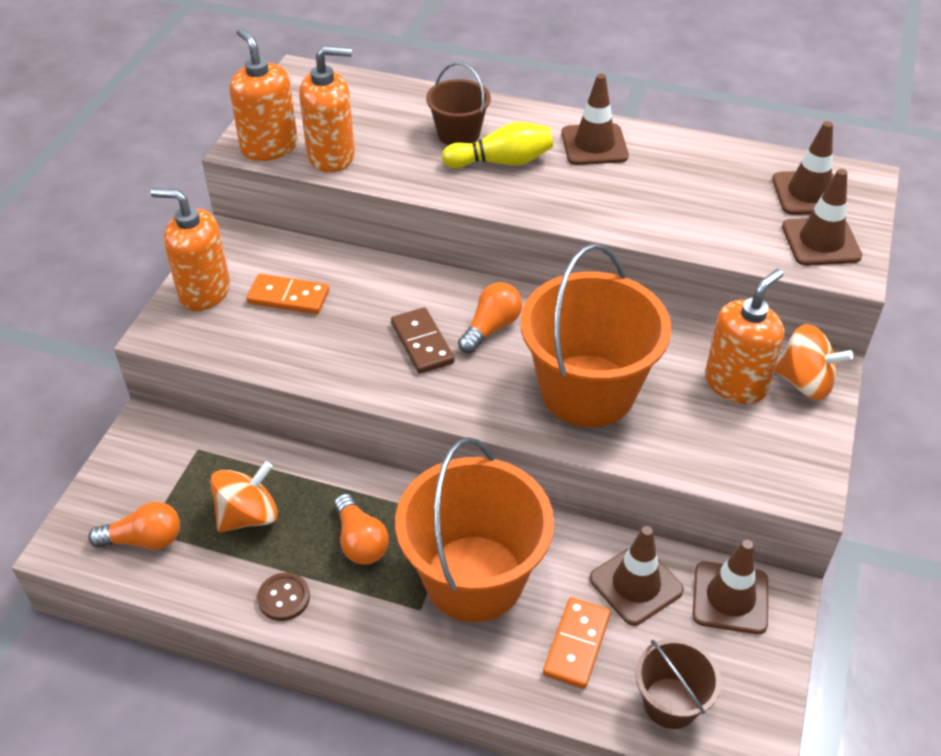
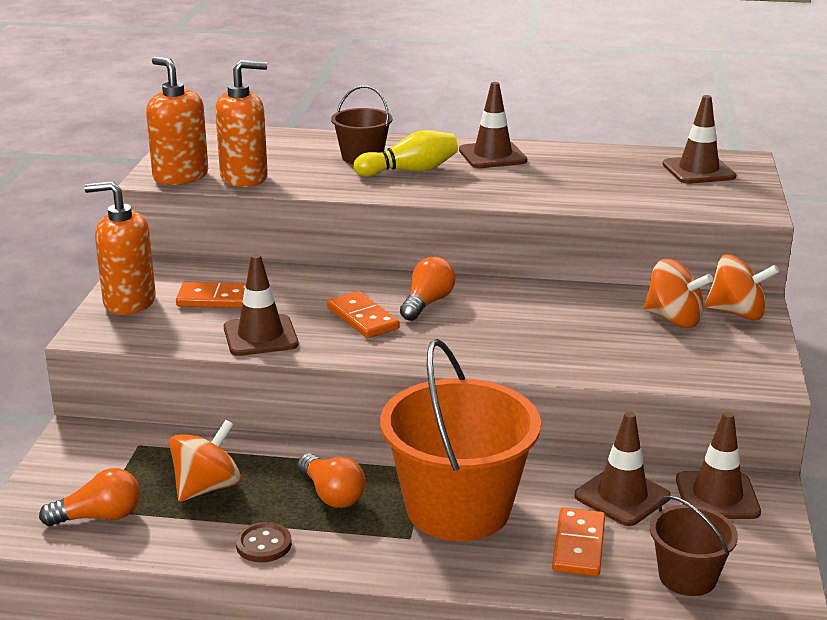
camera: 10 degrees left, 20 degrees down
brown domino [391,307,455,374] -> orange domino [327,291,400,338]
orange bucket [520,244,672,427] -> none
orange soap dispenser [705,269,784,404] -> orange spinning top [644,259,713,328]
brown traffic cone [782,169,862,266] -> brown traffic cone moved to [224,254,299,356]

